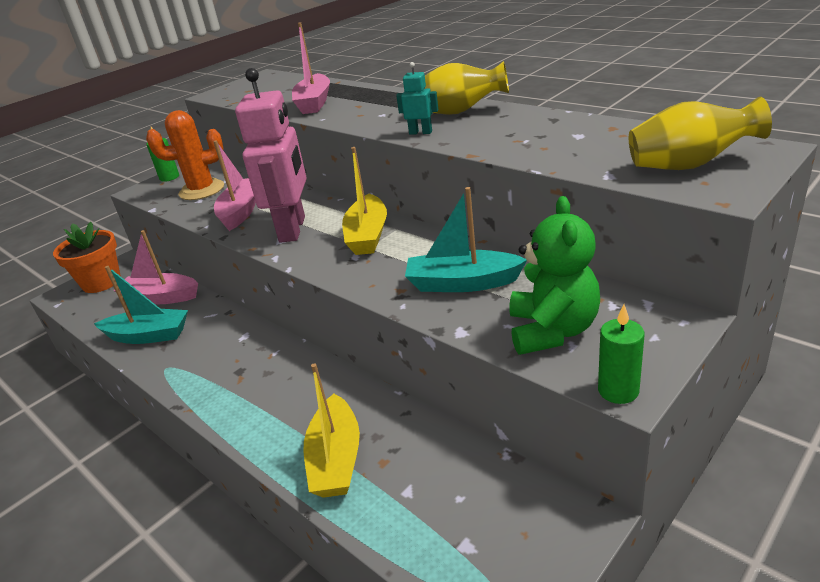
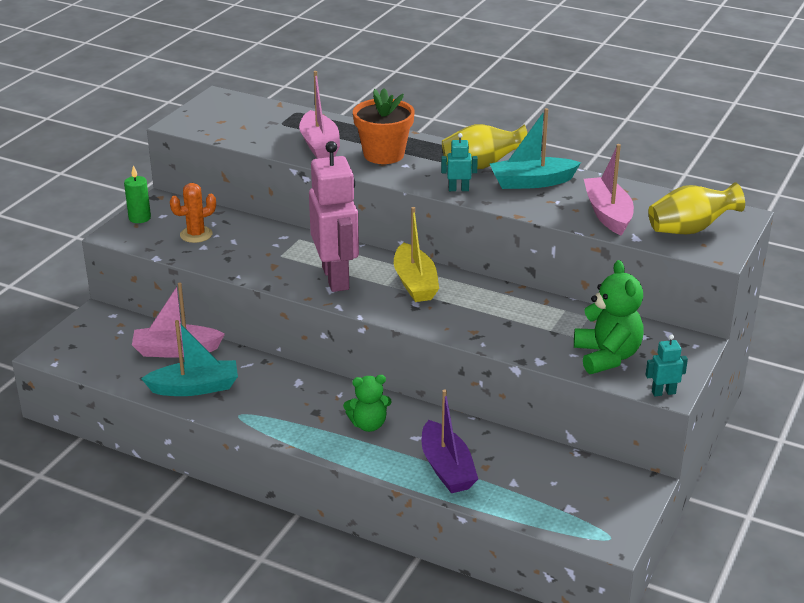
camera: 20 degrees left, 0 degrees up
orange flower pot [53,222,121,293] -> orange flower pot moved to [353,88,415,164]
orange cactus [146,110,224,200] -> orange cactus [170,183,216,243], size x0.67
pink boat [213,140,256,231] -> pink boat moved to [584,144,634,236]
yellow boat [304,363,360,498] -> purple boat [422,390,478,493]
turquoise boat [405,187,527,292] -> turquoise boat moved to [489,108,581,189]
green candle [598,305,644,404] -> turquoise robot [646,334,688,396]
none -> green teddy bear [343,375,392,432]

